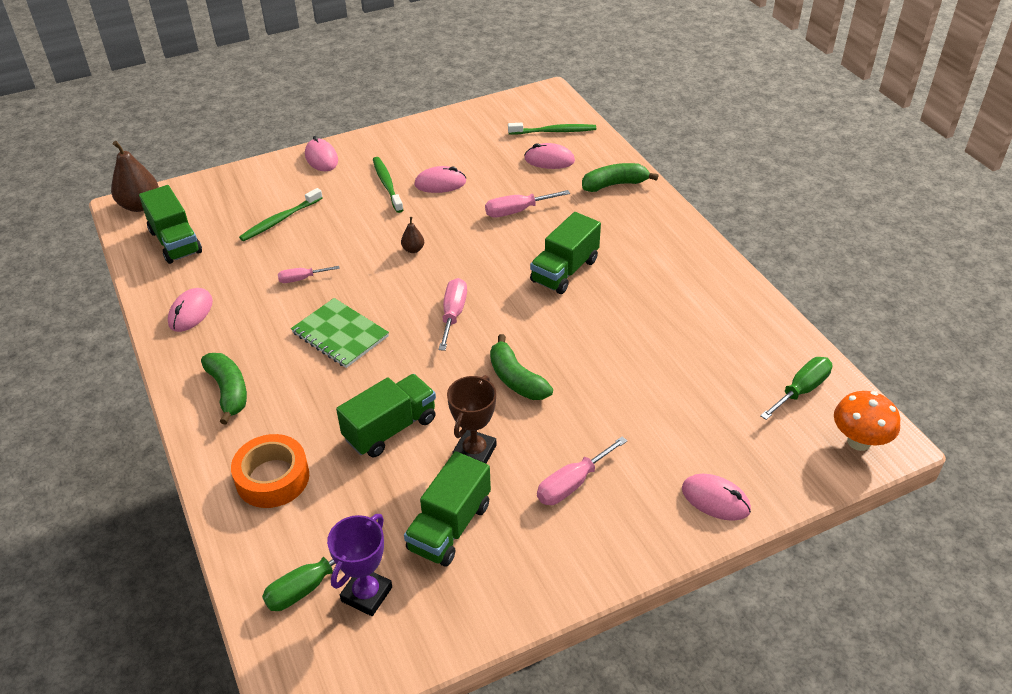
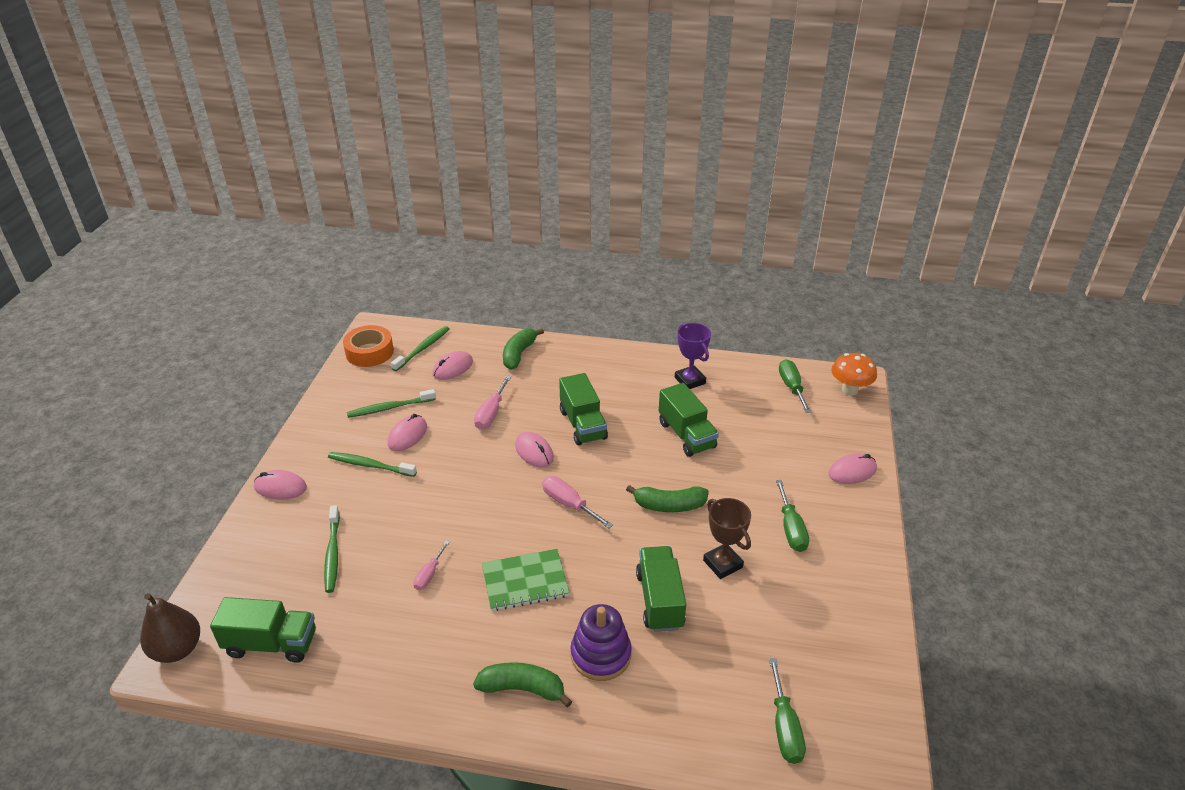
camera: 55 degrees left, 5 degrees down
pink mouse [168,288,213,332] -> pink mouse moved to [515,432,554,467]
orange tape [231,434,309,508] -> orange tape moved to [343,325,394,367]
purple trophy [327,514,392,616] -> purple trophy moved to [675,323,711,389]
brown pear [401,217,424,253] -> none
green truck [404,451,491,567] -> green truck moved to [659,383,719,457]
pink screwdriver [537,436,627,505] -> green screwdriver [776,480,809,552]
none -> green toothbrush [347,389,436,418]
none -> purple stacking toy [570,604,632,681]

